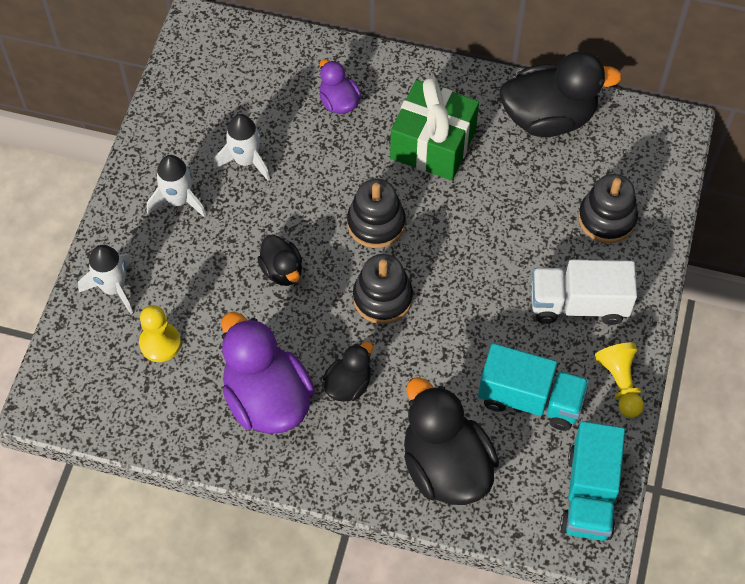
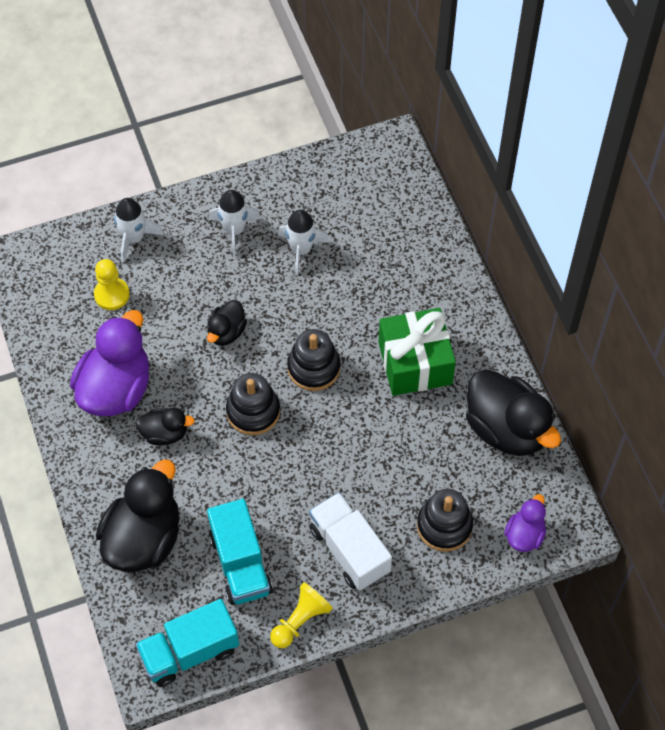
camera: 55 degrees right, 0 degrees up
purple duck [319,59,361,114] -> purple duck moved to [504,494,546,552]

